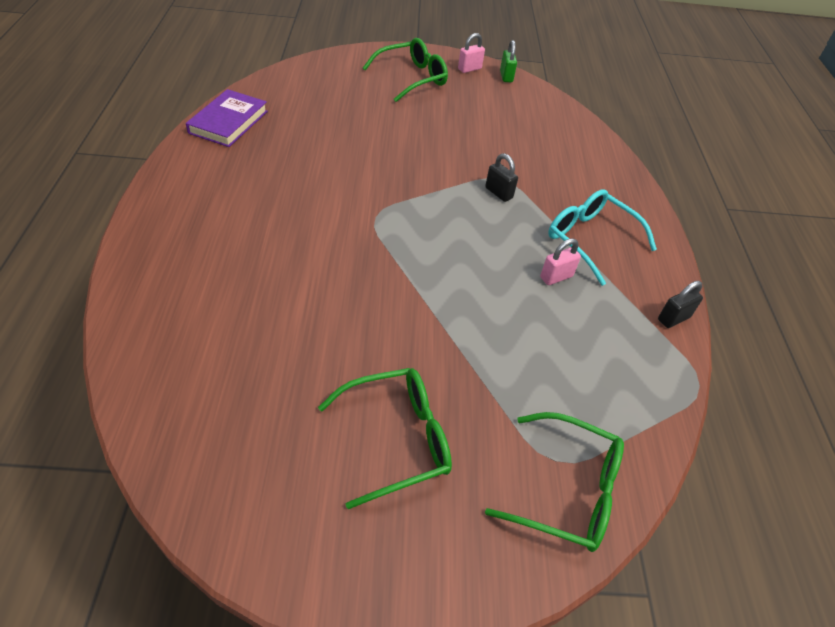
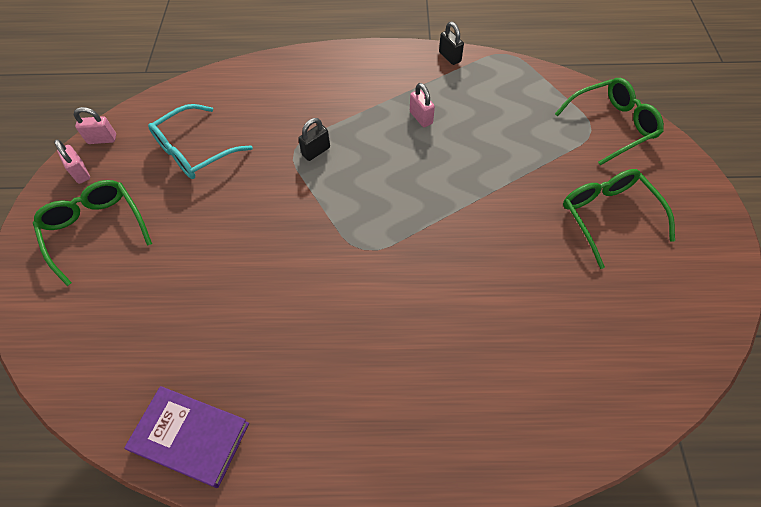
camera: 85 degrees left, 10 degrees up
green glasses [485,412,624,552] -> green glasses turned 45 degrees clockwise [555,78,664,165]
green padlock [500,40,517,82] -> pink padlock [74,107,116,144]
turquoise glasses [548,189,657,286] -> turquoise glasses moved to [148,104,253,179]

